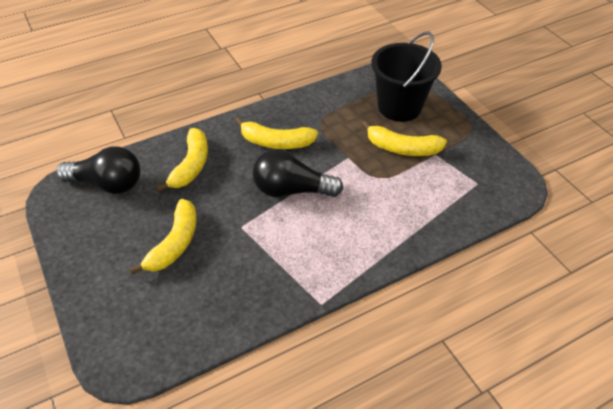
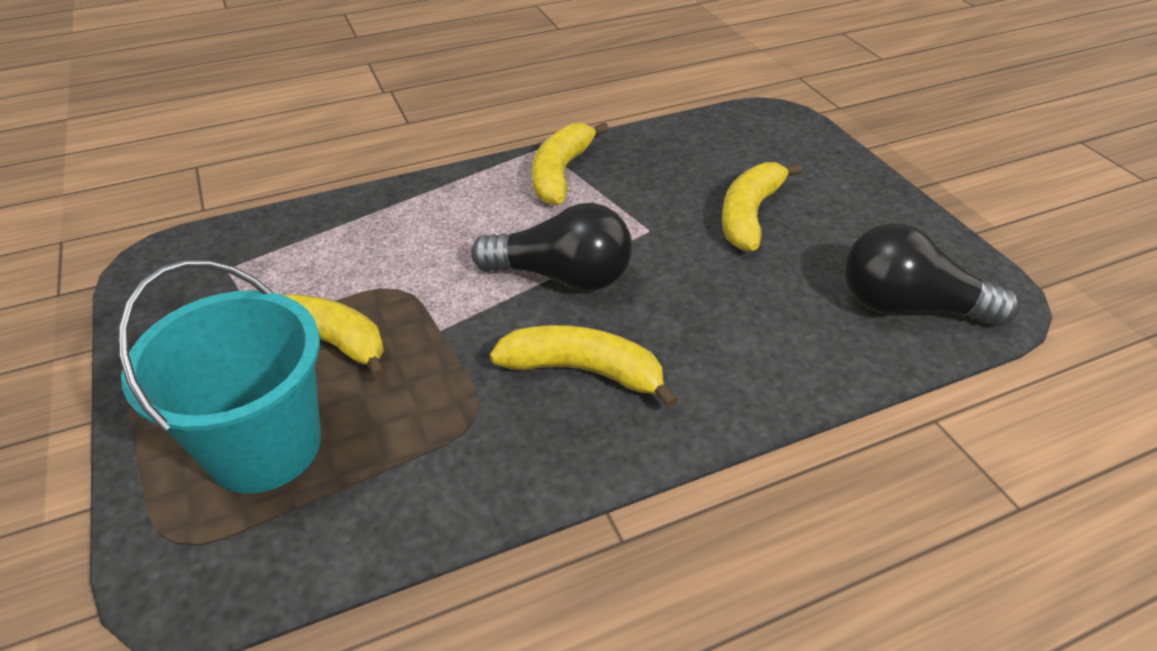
camera: 175 degrees left, 5 degrees down
yellow banana [156,128,208,192] -> yellow banana moved to [532,123,609,205]
black bucket [371,32,442,122] -> turquoise bucket [118,260,321,493]

